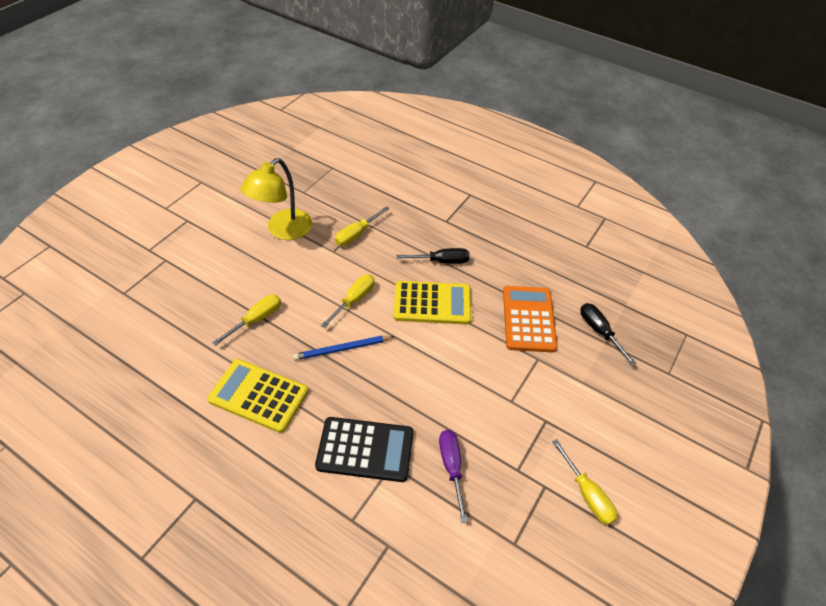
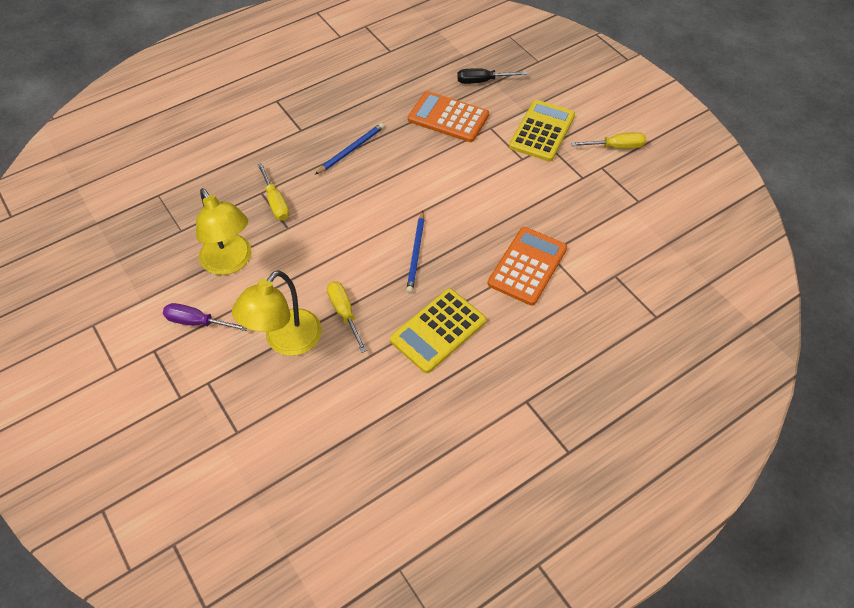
camera: 65 degrees left, 5 degrees up
black calculator [315,417,414,482] -> orange calculator [488,227,567,306]
yellow screwdriver [320,274,375,328] -> none
yellow calculator [393,281,471,324] -> yellow calculator moved to [509,100,575,162]
black screwdriver [397,248,470,264] -> blue pencil [315,123,385,174]
purple screwdriver [439,430,468,523] -> purple screwdriver moved to [163,303,247,331]
none -> yellow lamp [232,270,322,356]

